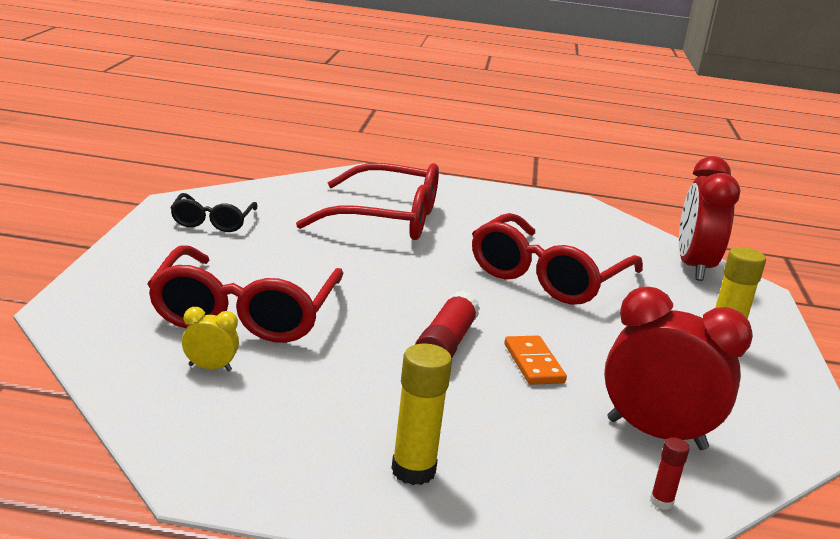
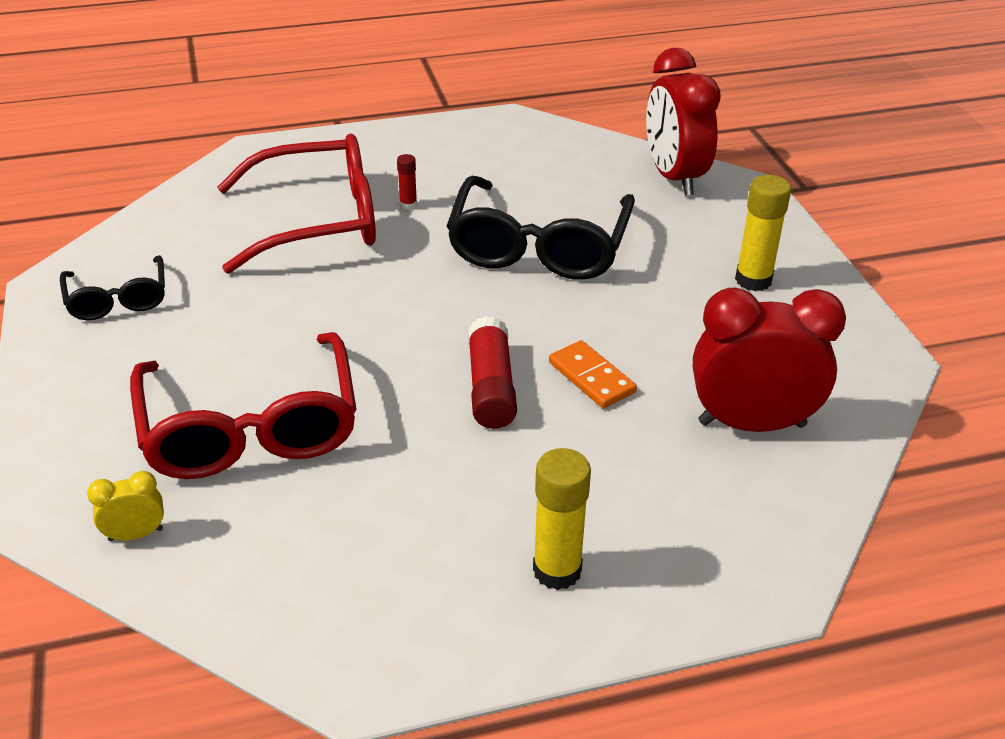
camera: 20 degrees left, 15 degrees up
yellow clock [182,307,239,371] -> yellow clock moved to [87,471,164,541]
red glasses [472,213,643,305] -> black glasses [446,176,635,280]
red glue stick [650,438,690,510] -> red glue stick moved to [397,154,417,210]

